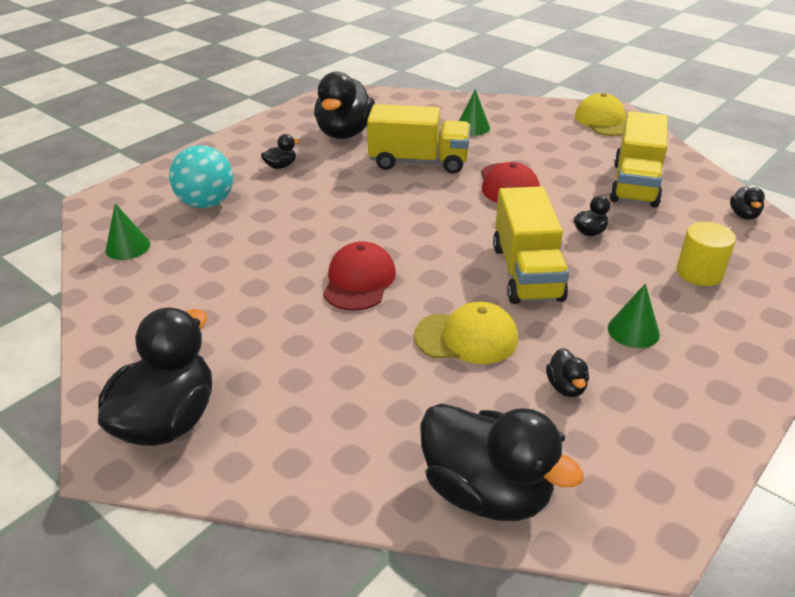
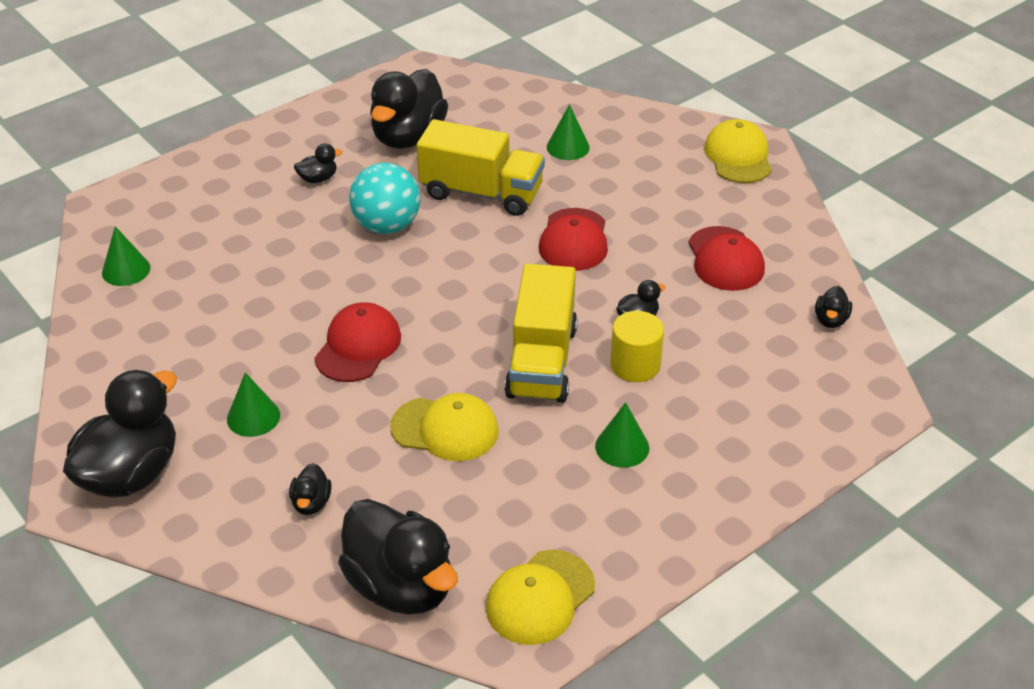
camera: 10 degrees right, 5 degrees up
turquoise ball [169,145,233,208] -> turquoise ball moved to [349,163,420,234]
black duck [546,348,589,397] -> black duck moved to [289,463,332,515]
yellow truck [610,111,668,208] -> red cap [688,226,765,291]
yellow cylinder [677,222,736,286] -> yellow cylinder moved to [610,311,664,382]
none -> green cone [227,372,280,437]
none -> yellow cap [486,550,595,645]

